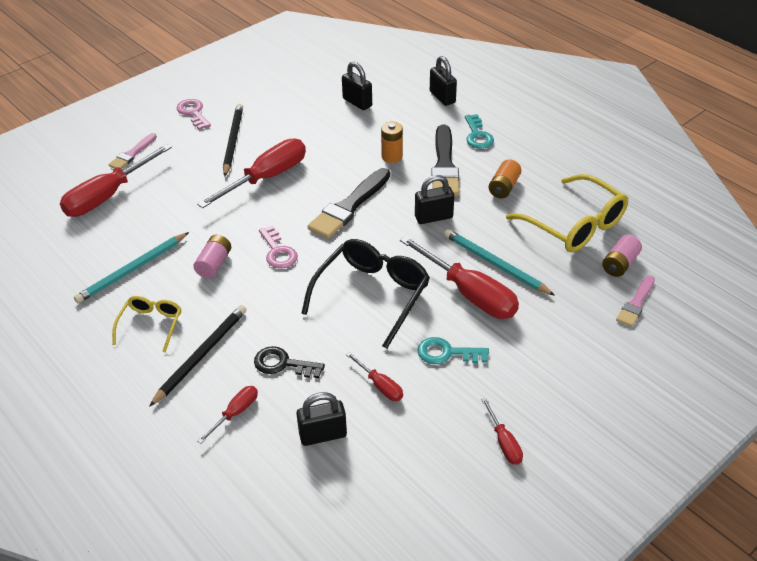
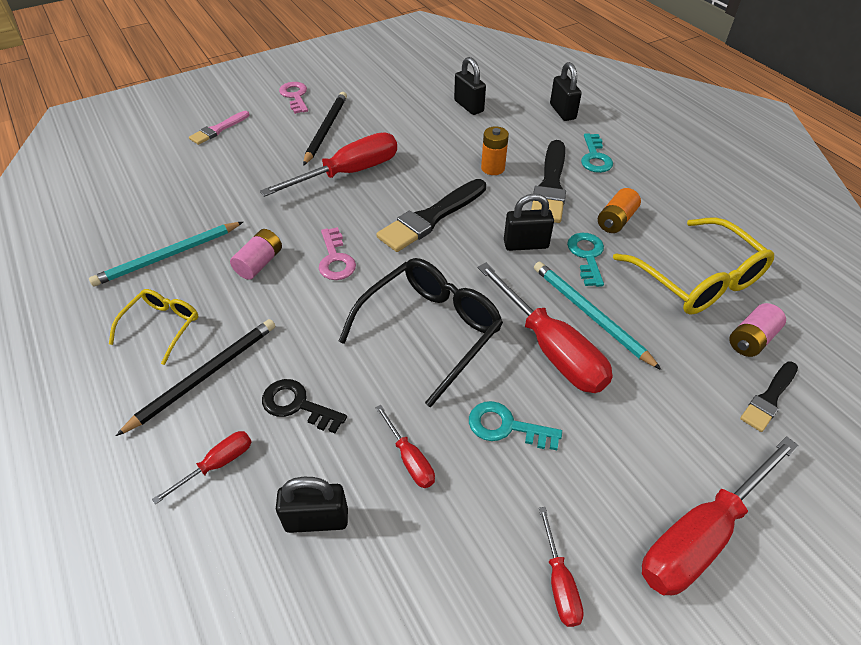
camera: 10 degrees right, 5 degrees up
red screwdriver [60,144,172,217] -> red screwdriver moved to [642,436,799,596]
pink brush [616,275,655,327] -> black brush [740,361,798,432]
none -> turquoise key [567,233,604,287]

